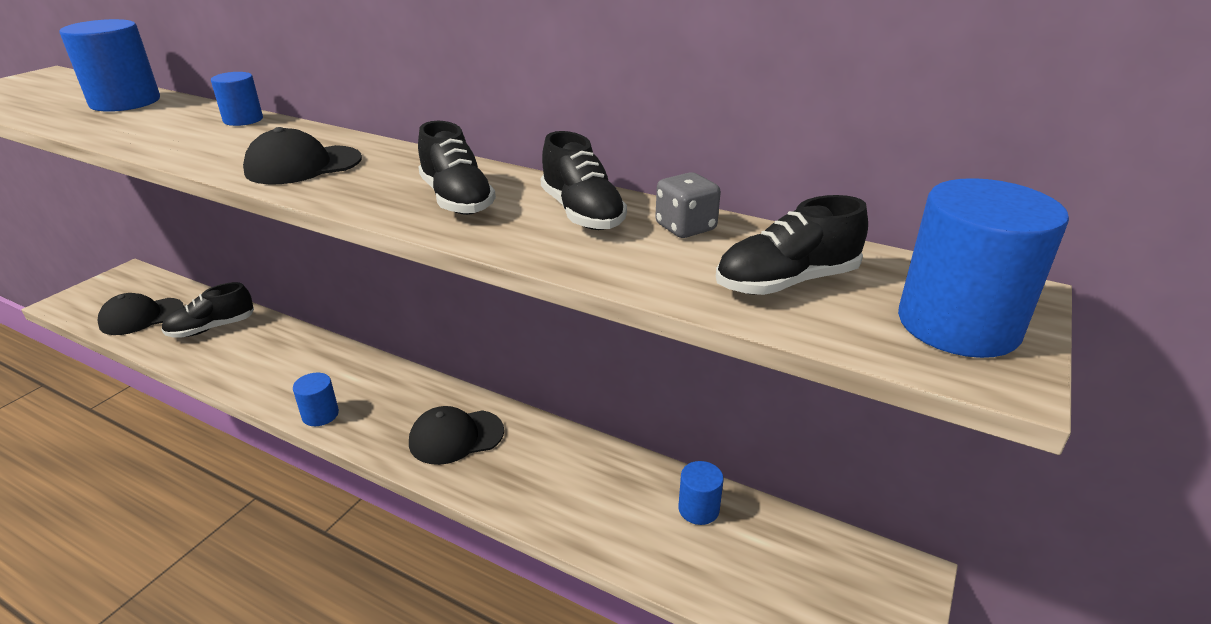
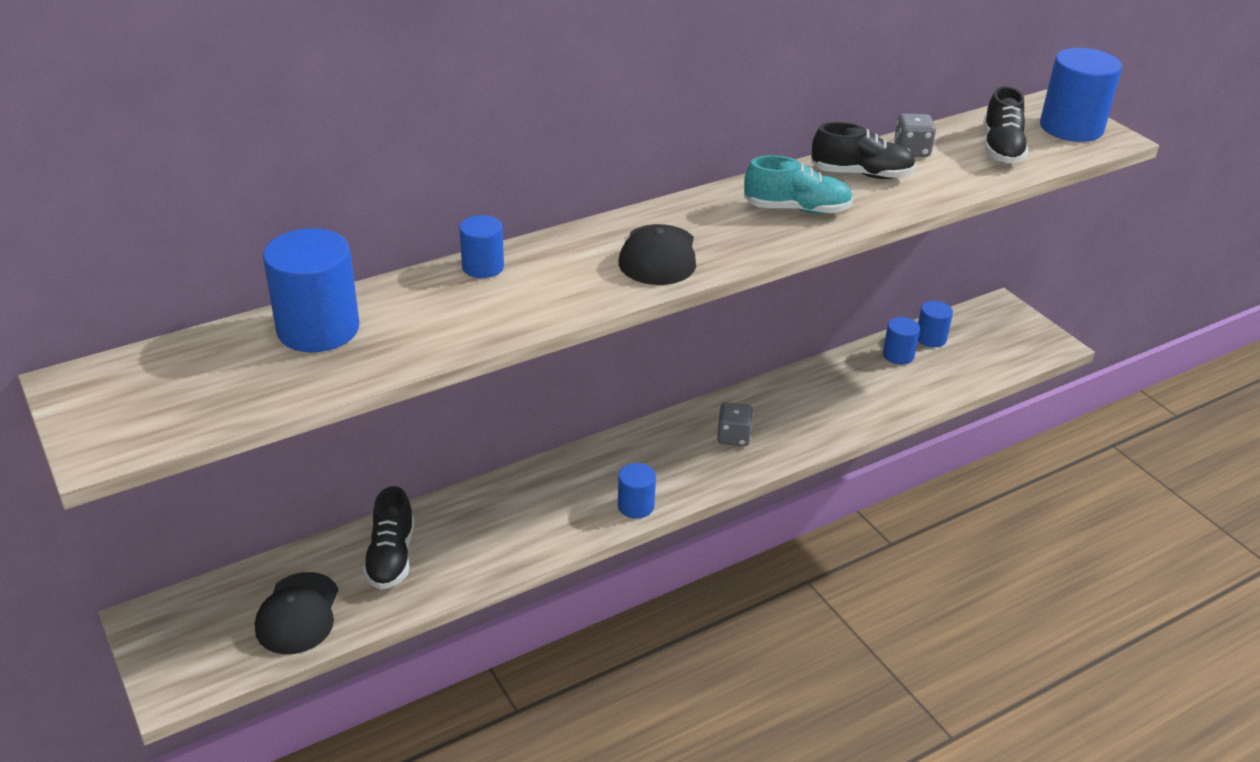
camera: 60 degrees left, 5 degrees up
black cap [409,406,504,465] -> grey dice [717,403,753,446]
black shoe [418,121,496,215] -> turquoise shoe [744,155,853,214]
none -> blue cylinder [918,301,953,347]

